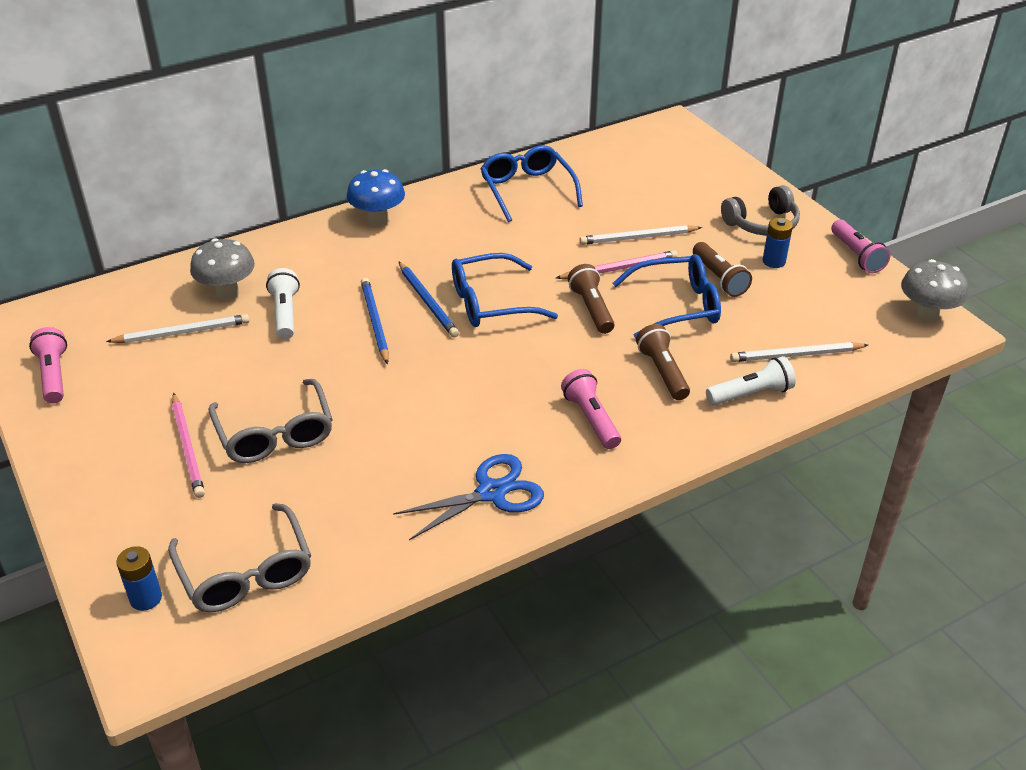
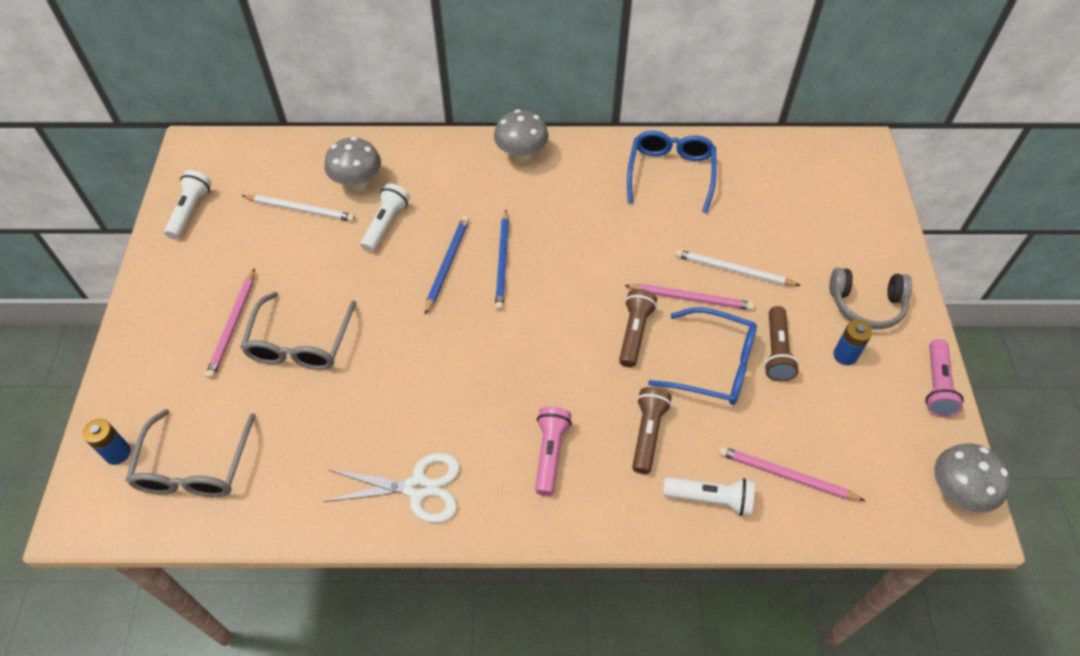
camera: 30 degrees right, 15 degrees up
pink flashlight [29,327,67,404] -> white flashlight [164,170,212,239]
blue mushroom [347,169,405,227] -> grey mushroom [494,109,549,163]
blue scissors [393,454,544,540] -> white scissors [324,453,460,523]
blue glasses [452,253,558,327] -> none
white pencil [730,342,868,362] -> pink pencil [718,446,865,501]

